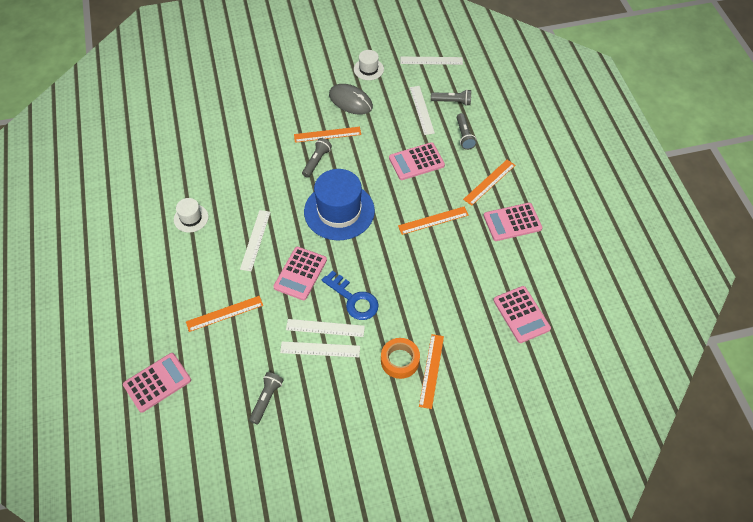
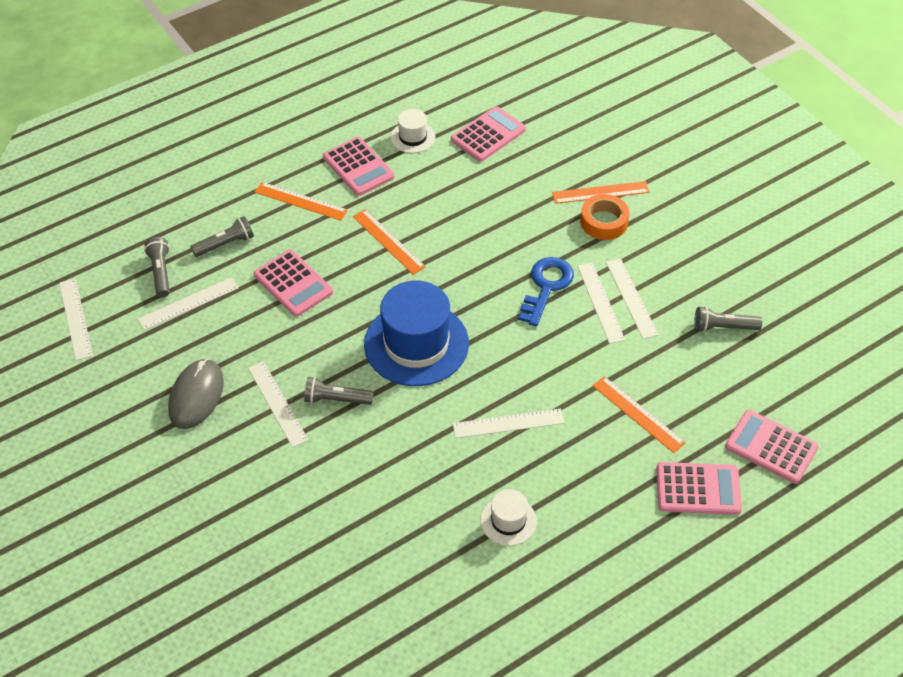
camera: 110 degrees left, 5 degrees down
pink calculator [273,247,327,300] -> pink calculator moved to [656,462,742,515]
orange ruler [294,127,361,143] -> white ruler [248,361,309,448]
white hat [354,50,384,80] -> white hat moved to [390,109,435,153]

